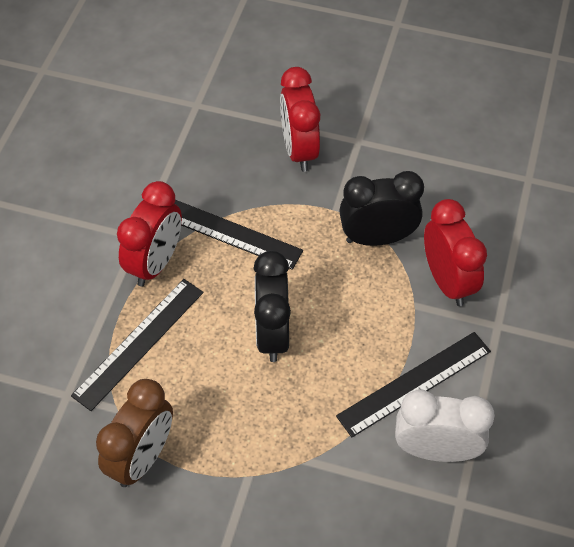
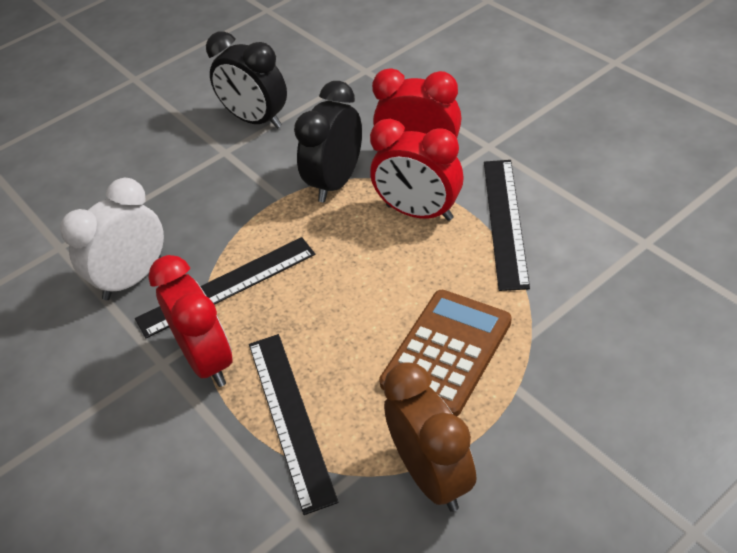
camera: 50 degrees left, 10 degrees down
black clock [253,250,291,362] -> black clock moved to [206,32,287,129]
red clock [280,67,320,172] -> red clock moved to [370,119,464,221]
white clock [395,389,495,462] -> white clock moved to [60,178,164,300]
none -> brown calculator [379,290,511,416]

